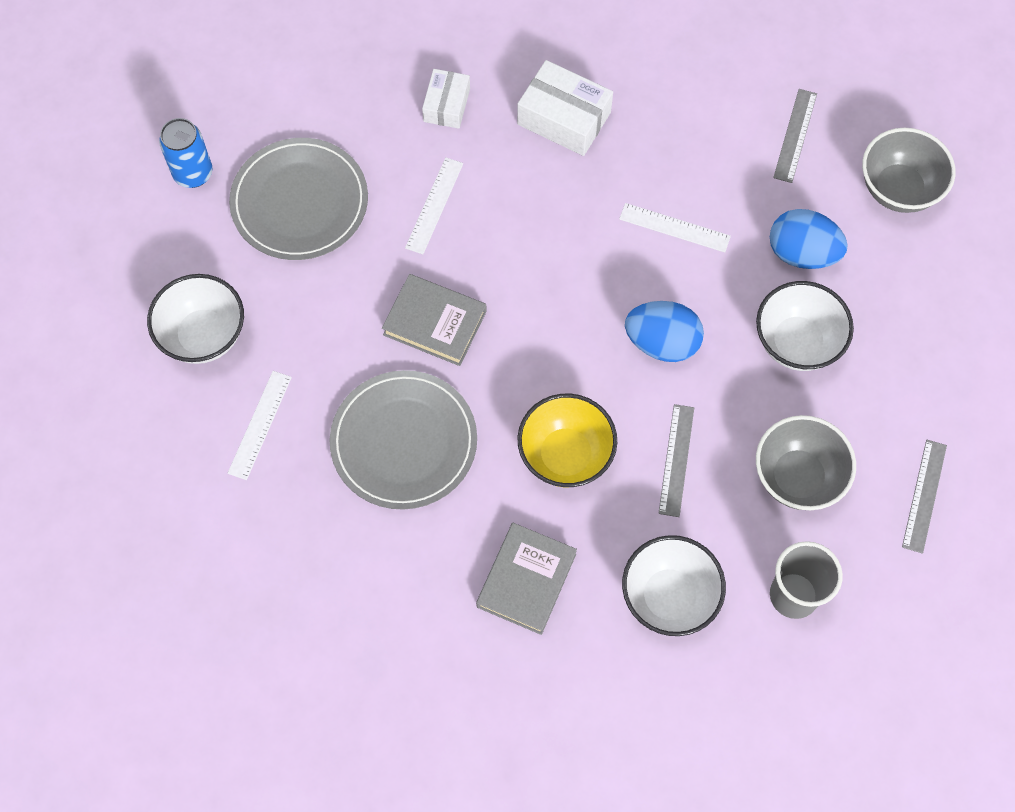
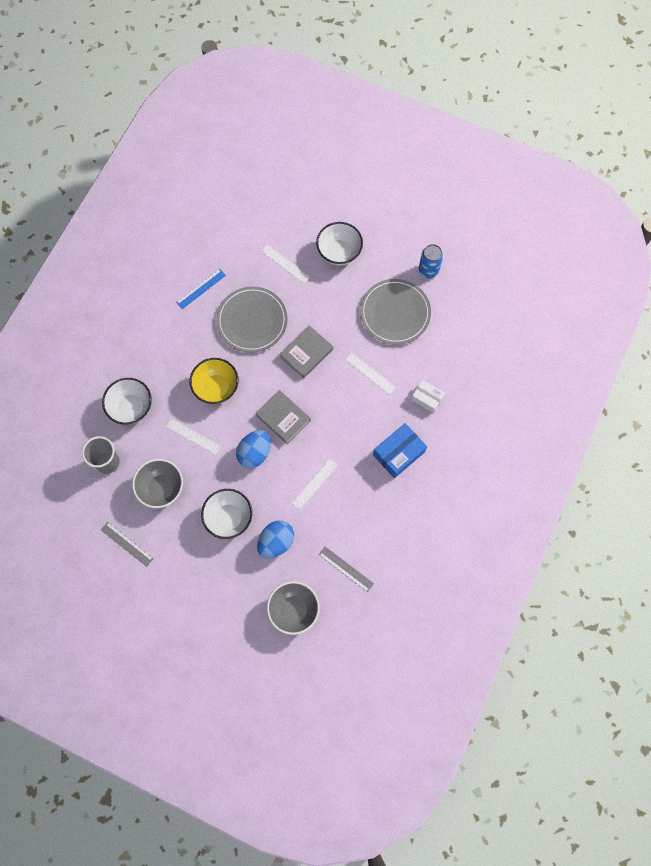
camera: 110 degrees right, 5 degrees up
grey book [476,523,577,635] -> grey book moved to [256,390,311,444]
white box [517,60,613,156] -> blue box [373,423,427,478]
grey ruler [658,404,694,517] -> white ruler [166,418,221,455]
none -> blue ruler [176,269,226,309]

